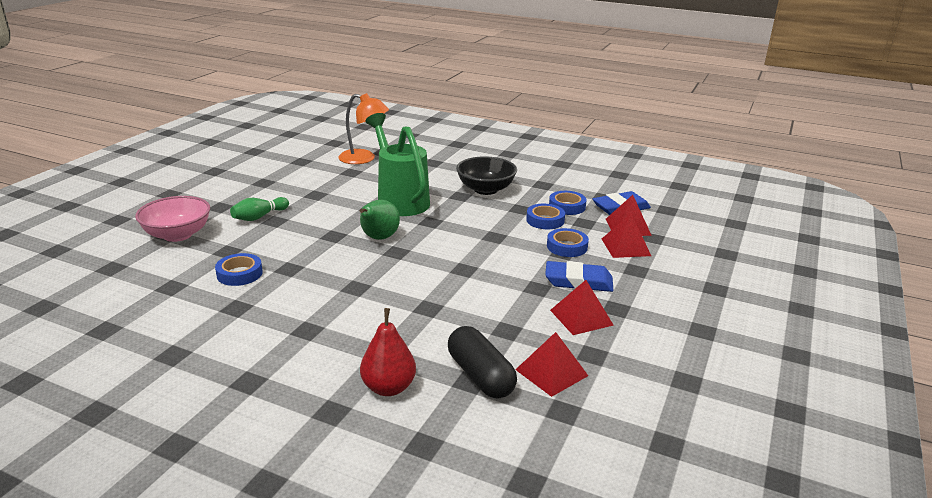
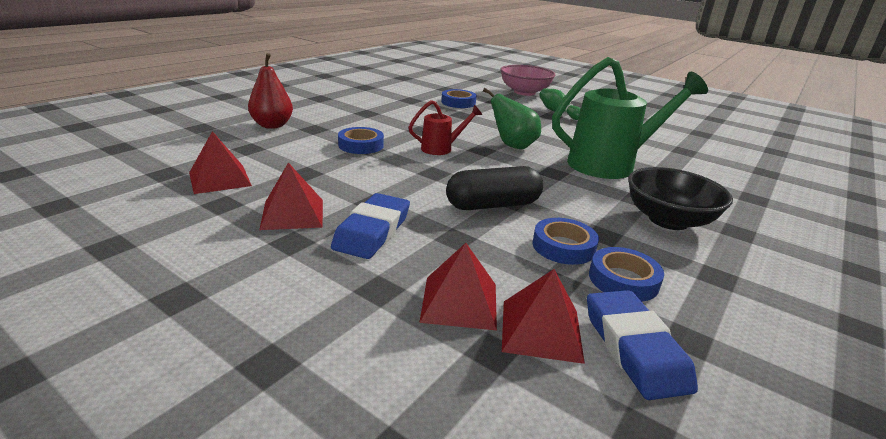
camera: 100 degrees right, 0 degrees up
orange lamp [338,93,389,164] -> none
black capsule [448,326,517,399] -> black capsule moved to [446,166,543,210]
blue tape [547,228,589,257] -> blue tape moved to [338,127,384,154]
none -> red watering can [409,100,482,155]

